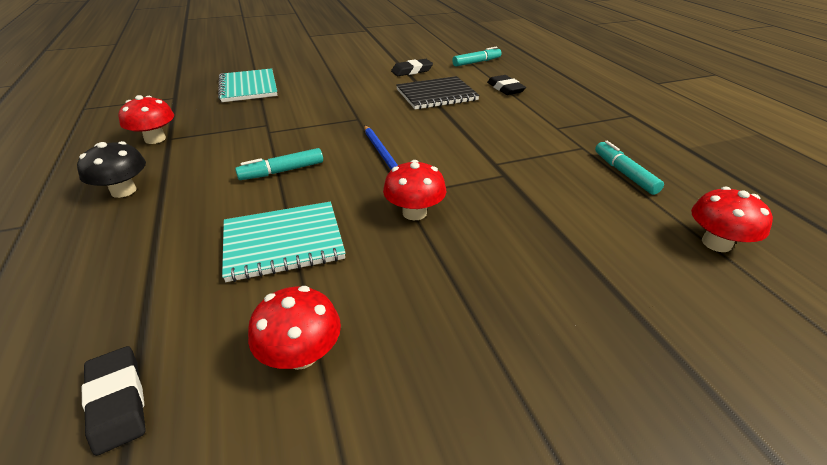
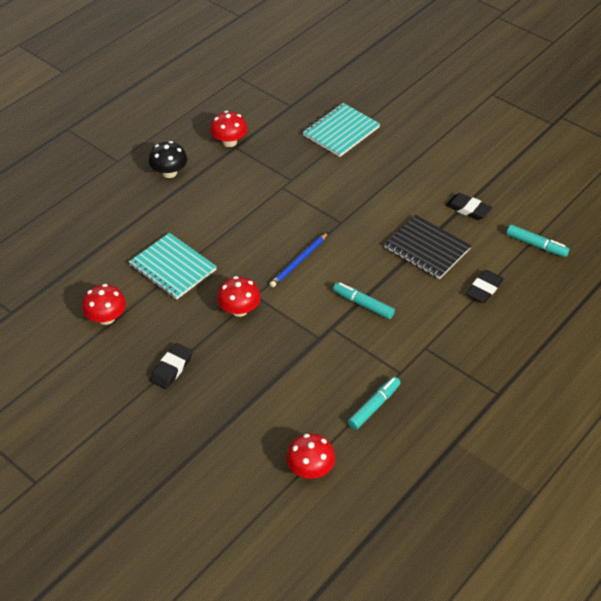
camera: 60 degrees right, 10 degrees up
black eraser [82,346,146,456] -> black eraser moved to [150,343,193,389]
turquoise marker [235,148,323,180] -> turquoise marker moved to [333,282,395,319]

